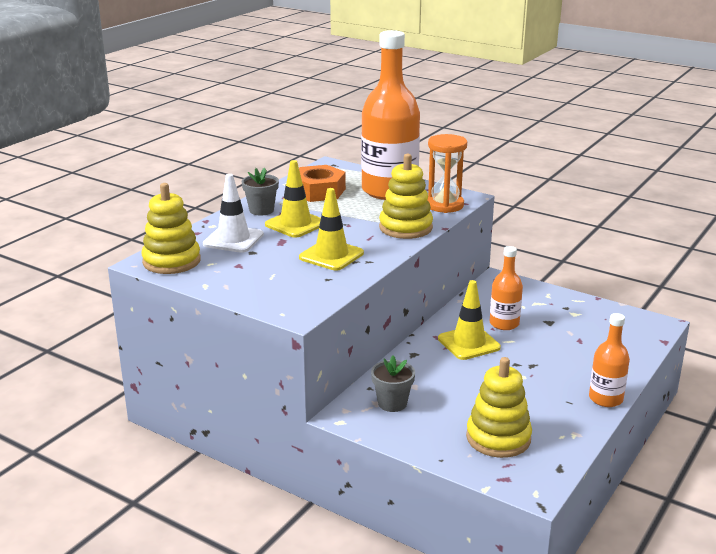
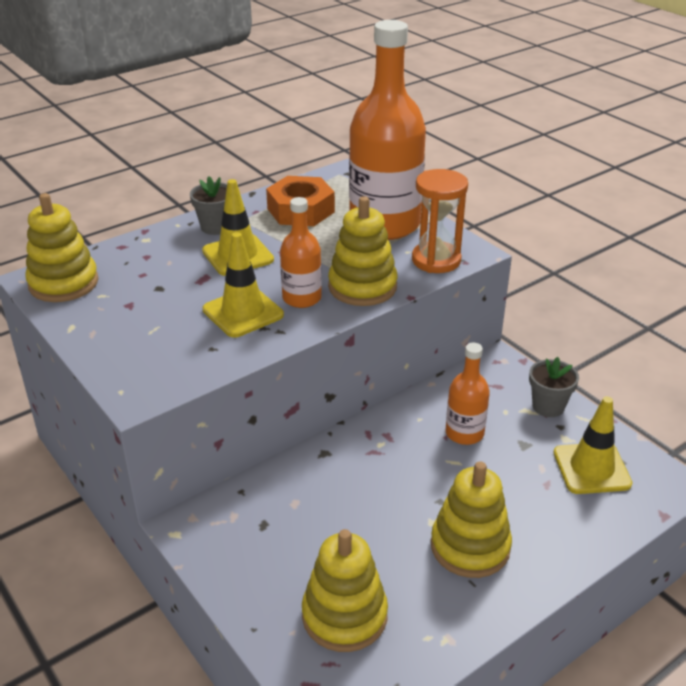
camera: 20 degrees right, 10 degrees up
white traffic cone [203,174,264,253] -> none
grey flower pot [371,355,415,412] -> grey flower pot moved to [529,357,579,417]
yellow traffic cone [438,280,501,360] -> yellow traffic cone moved to [554,396,632,494]
orange bottle [589,313,630,407] -> orange bottle moved to [280,197,322,308]
none -> yellow stacking toy [431,461,512,578]

